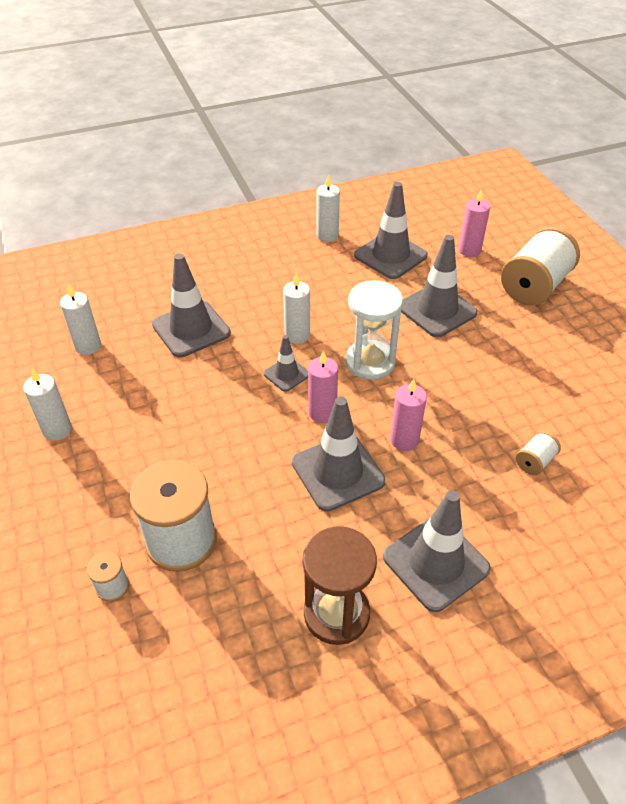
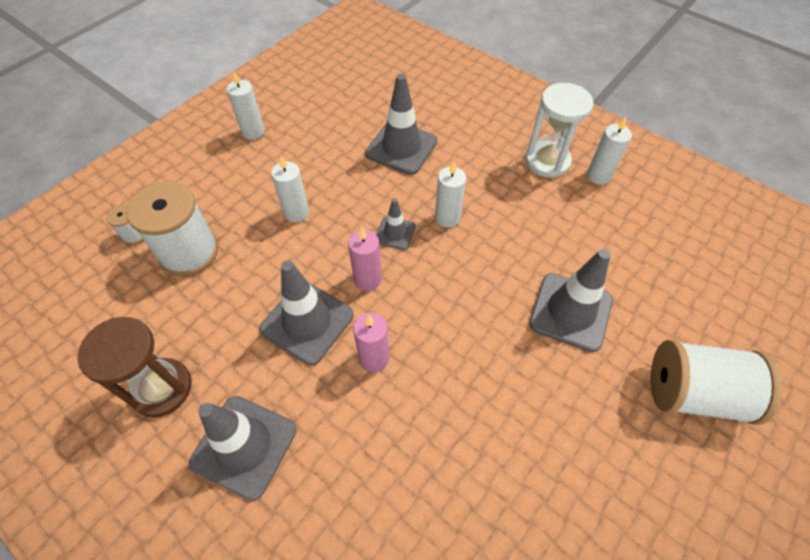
camera: 60 degrees right, 10 degrees up
white candle [60,284,101,355] -> white candle moved to [271,156,309,222]
white hourglass [345,280,403,380] -> white hourglass moved to [525,83,594,178]
grey traffic cone [354,182,428,279] -> none
pink candle [458,189,490,257] -> none
white spool [516,431,561,475] -> none

